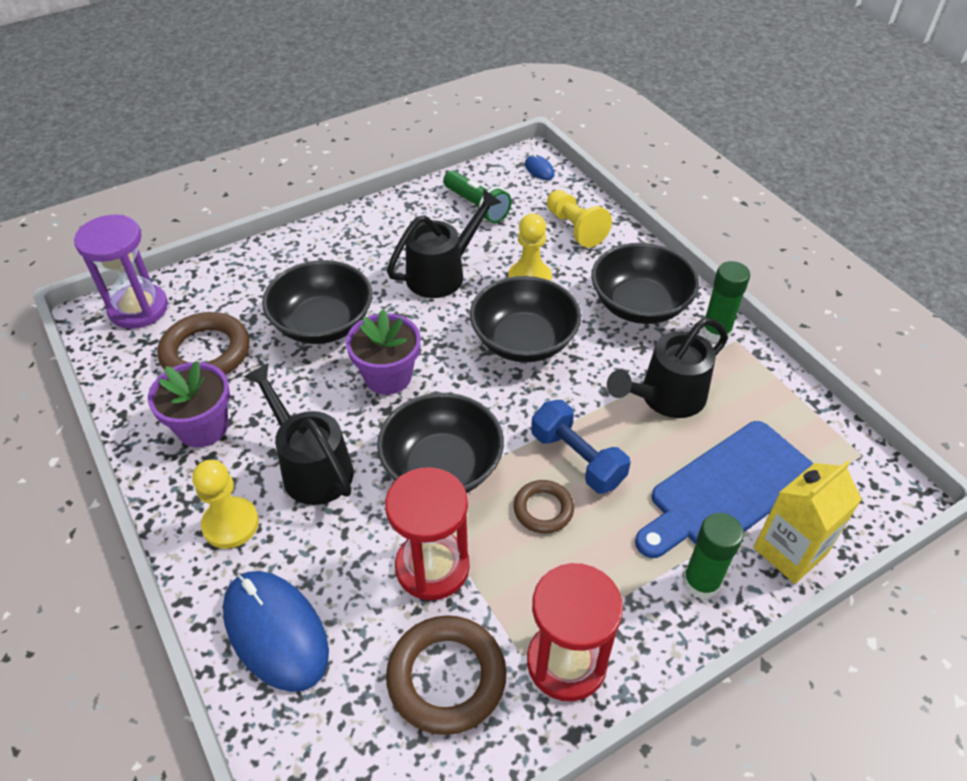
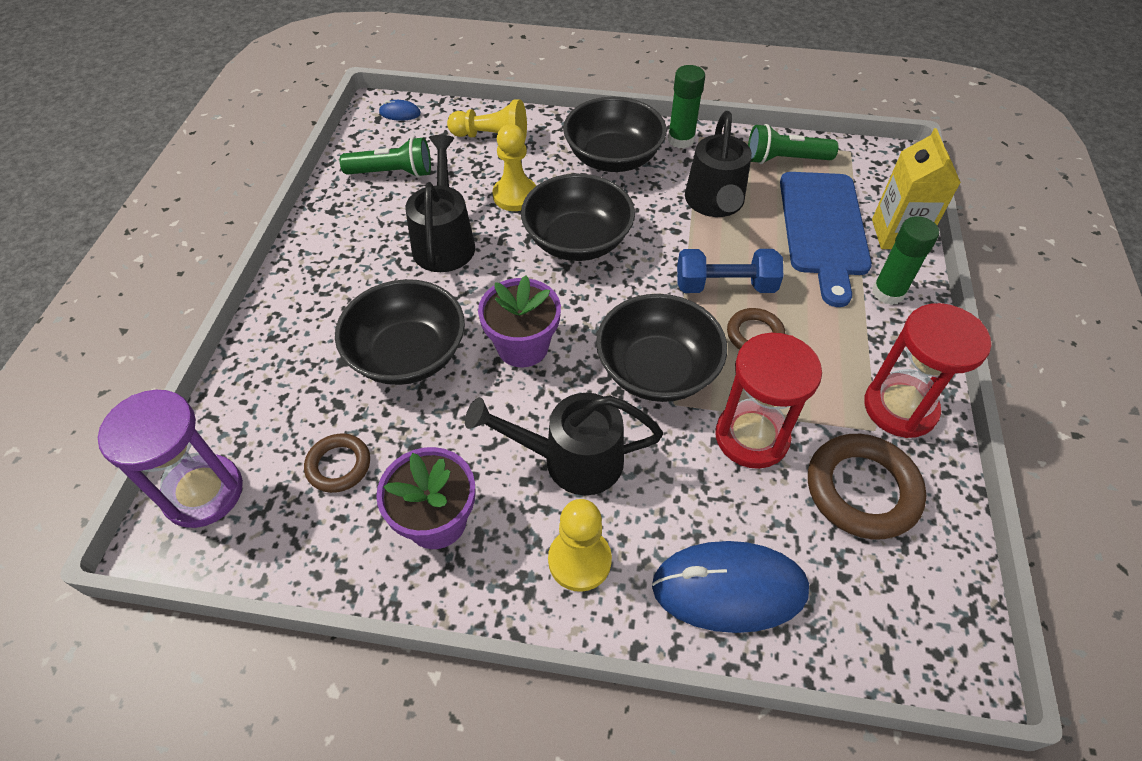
camera: 50 degrees left, 5 degrees up
brown ring [157,312,249,375] -> brown ring [304,433,370,493], size x0.58
none -> green flashlight [748,124,838,164]

